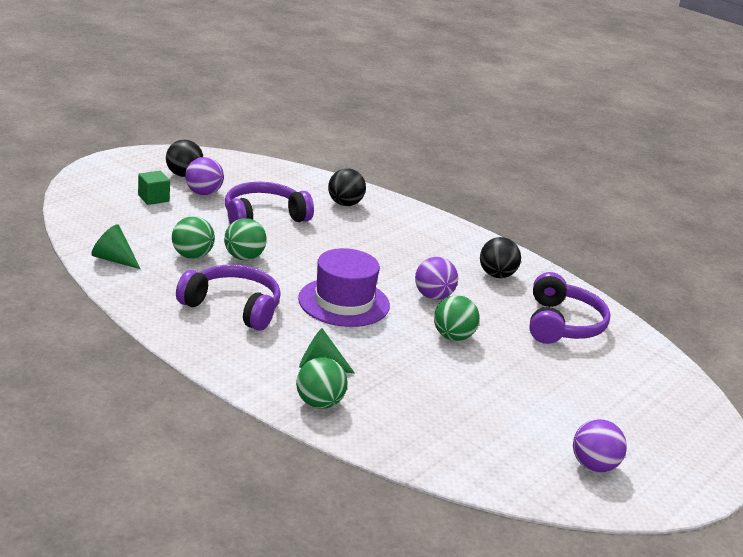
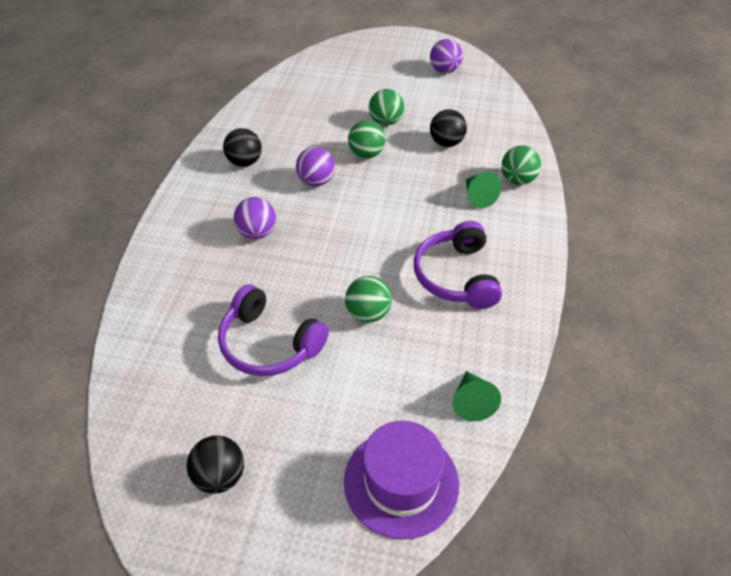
camera: 115 degrees left, 20 degrees up
green cube [138,171,170,205] -> none
green ball [172,216,215,259] -> green ball moved to [369,89,404,126]
purple ball [185,157,224,195] -> purple ball moved to [234,197,276,239]
purple hat [298,248,390,327] -> purple hat moved to [344,421,459,540]
black ball [328,168,366,206] -> black ball moved to [430,109,467,147]
purple headphones [529,272,610,344] -> none

